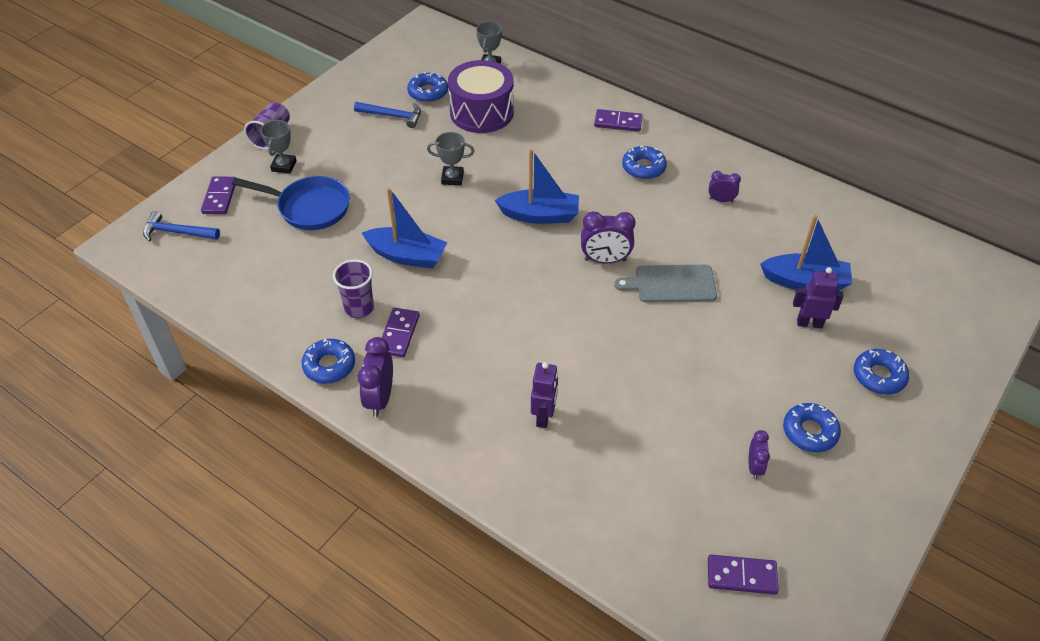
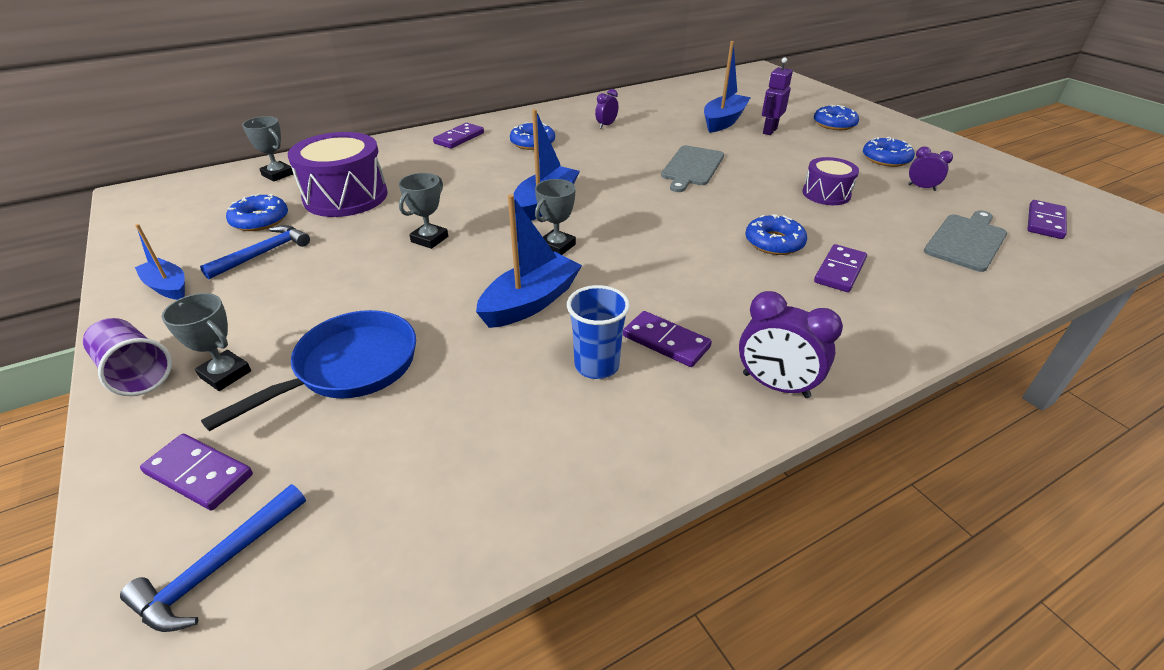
camera: 65 degrees left, 10 degrees down
blue donut [302,339,355,384] -> blue donut moved to [745,214,807,255]
purple cup [333,260,374,318] -> blue cup [567,285,630,379]
purple robot [531,362,558,428] -> purple domino [814,244,867,292]
purple clock [581,211,635,264] -> none
none -> blue boat [135,224,185,300]
none -> grey trophy [535,179,576,255]
none -> purple drum [802,157,859,205]
none -> grey cutting board [924,210,1007,272]

